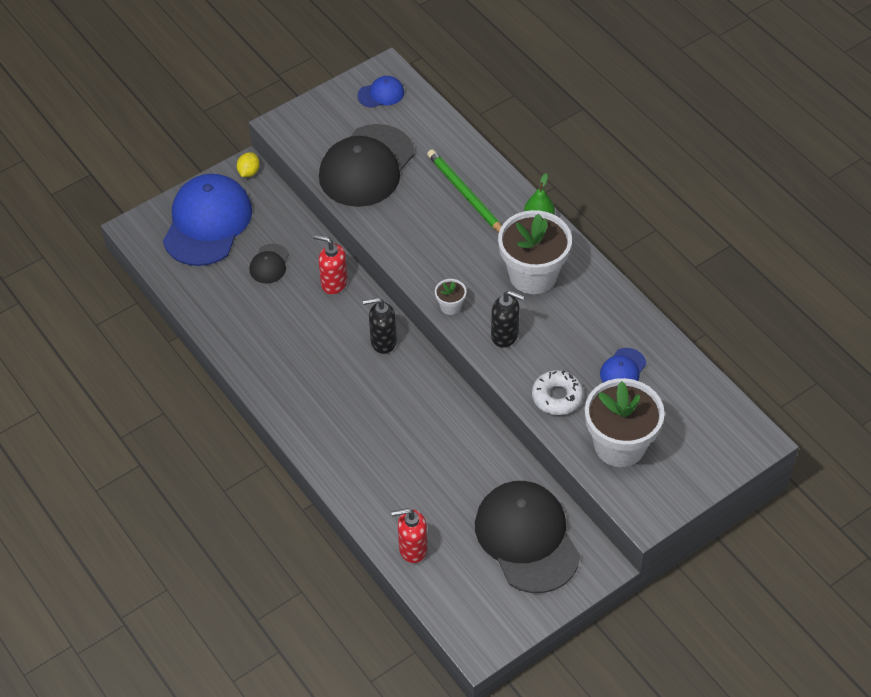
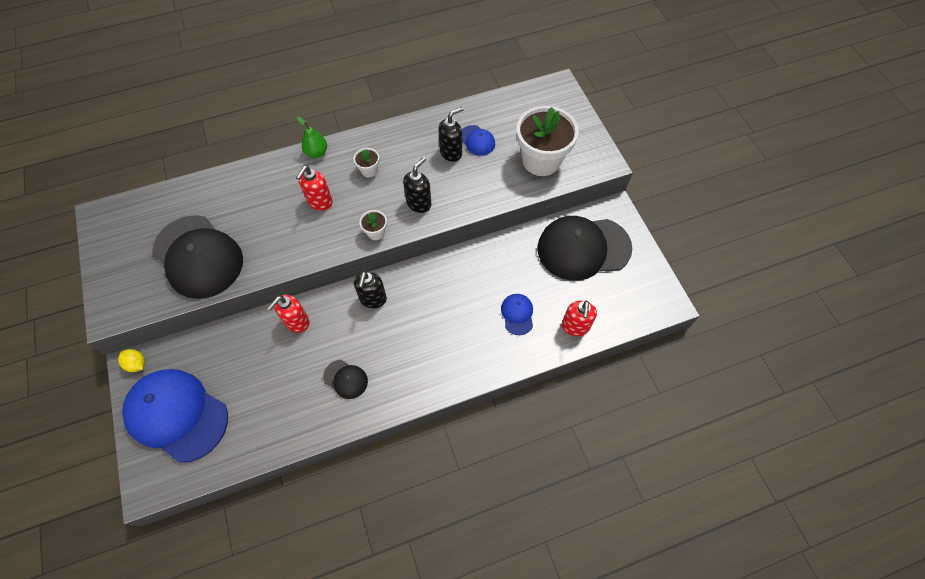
camera: 75 degrees left, 10 degrees up
black cap [249,244,289,283] -> black cap moved to [323,360,368,399]
blue cap [357,76,404,108] -> blue cap moved to [501,294,533,335]
green pencil [427,149,502,232] -> none
white flower pot [498,210,572,294] -> white flower pot [354,148,380,177], size x0.43
white donut [532,370,583,415] -> none
none -> red soap dispenser [296,166,333,211]
none -> black soap dispenser [439,107,463,162]

